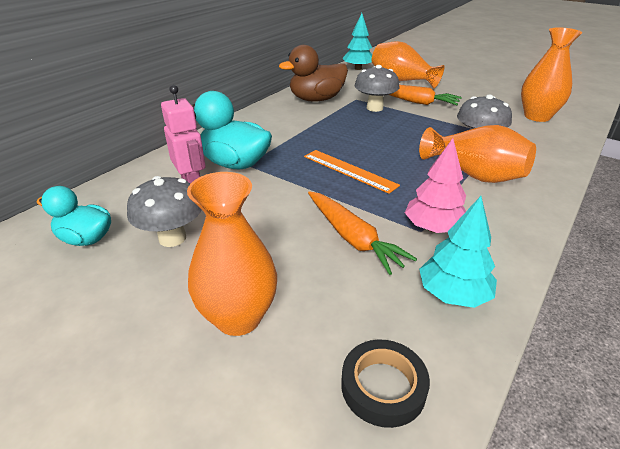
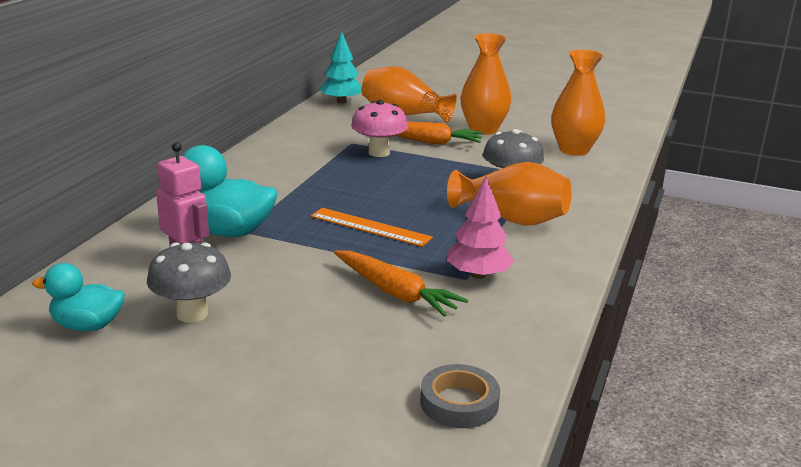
camera: 15 degrees left, 10 degrees down
orange vase [187,172,277,336] -> orange vase moved to [460,33,511,135]
brown duck [279,45,348,101] -> none
black tape [341,340,430,428] -> grey tape [420,364,500,428]
grey mushroom [355,65,399,112] -> pink mushroom [351,100,408,157]
turquoise tree [419,196,497,308] -> none

